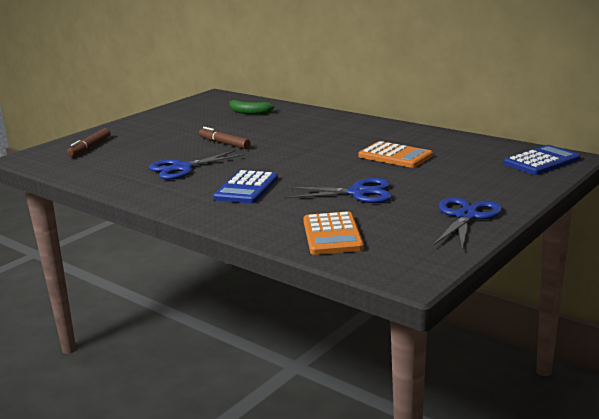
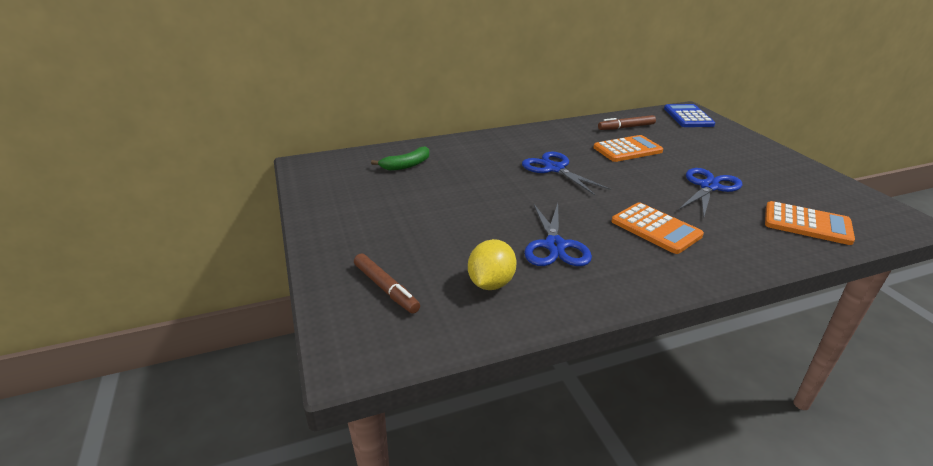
camera: 60 degrees left, 10 degrees up
brown marker [199,127,251,149] -> brown marker moved to [598,115,656,130]
blue calculator [213,170,278,203] -> orange calculator [612,202,704,254]
blue scissors [433,197,502,250] -> blue scissors moved to [522,152,611,195]
none -> yellow lemon [468,239,517,290]

